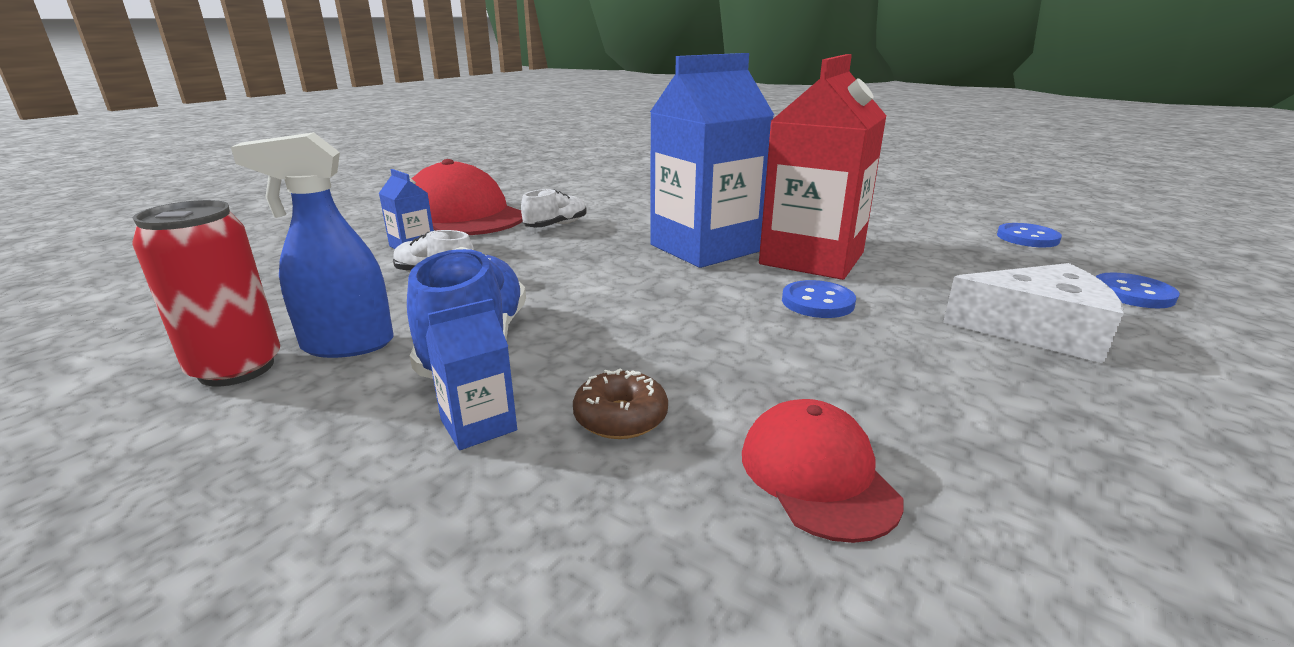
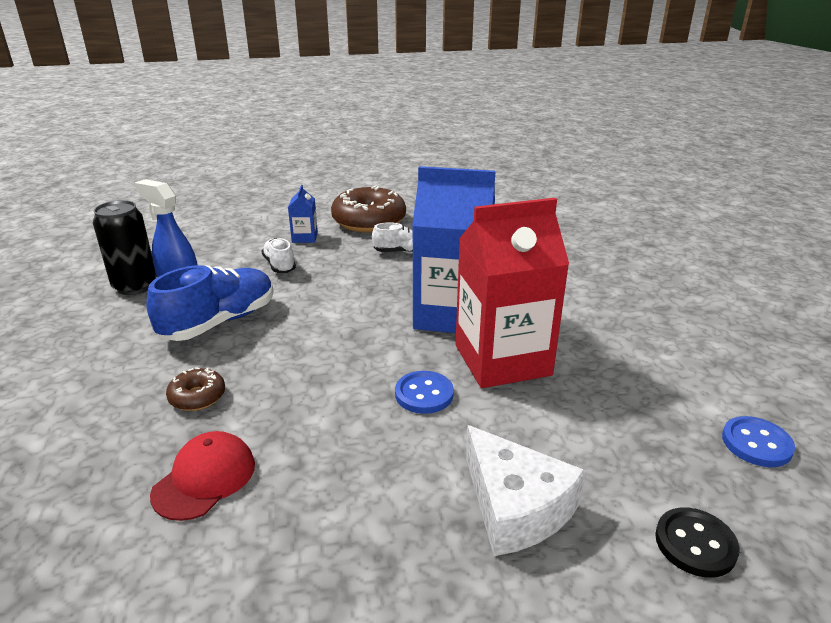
camera: 45 degrees right, 5 degrees up
red can [132,200,280,387] -> black can [93,200,157,295]
red cap [412,159,523,235] -> brown donut [331,185,406,233]
blue carton [425,299,517,450] -> none
blue button [1096,272,1180,308] -> black button [655,507,740,578]

